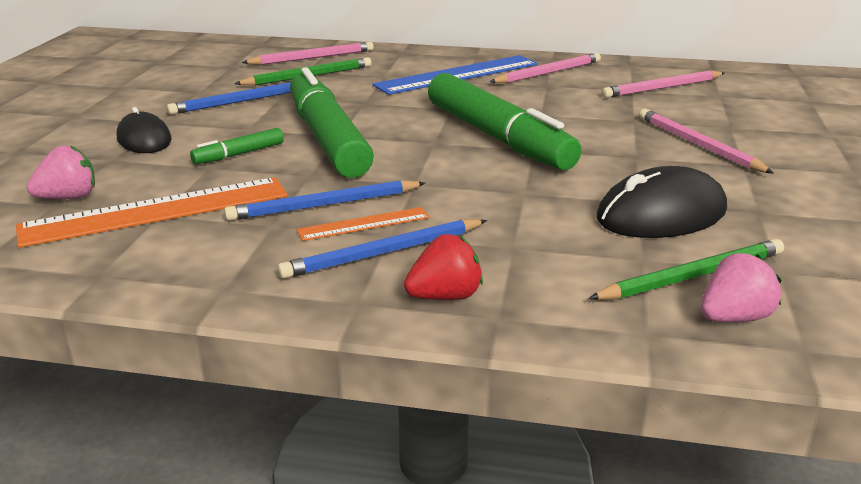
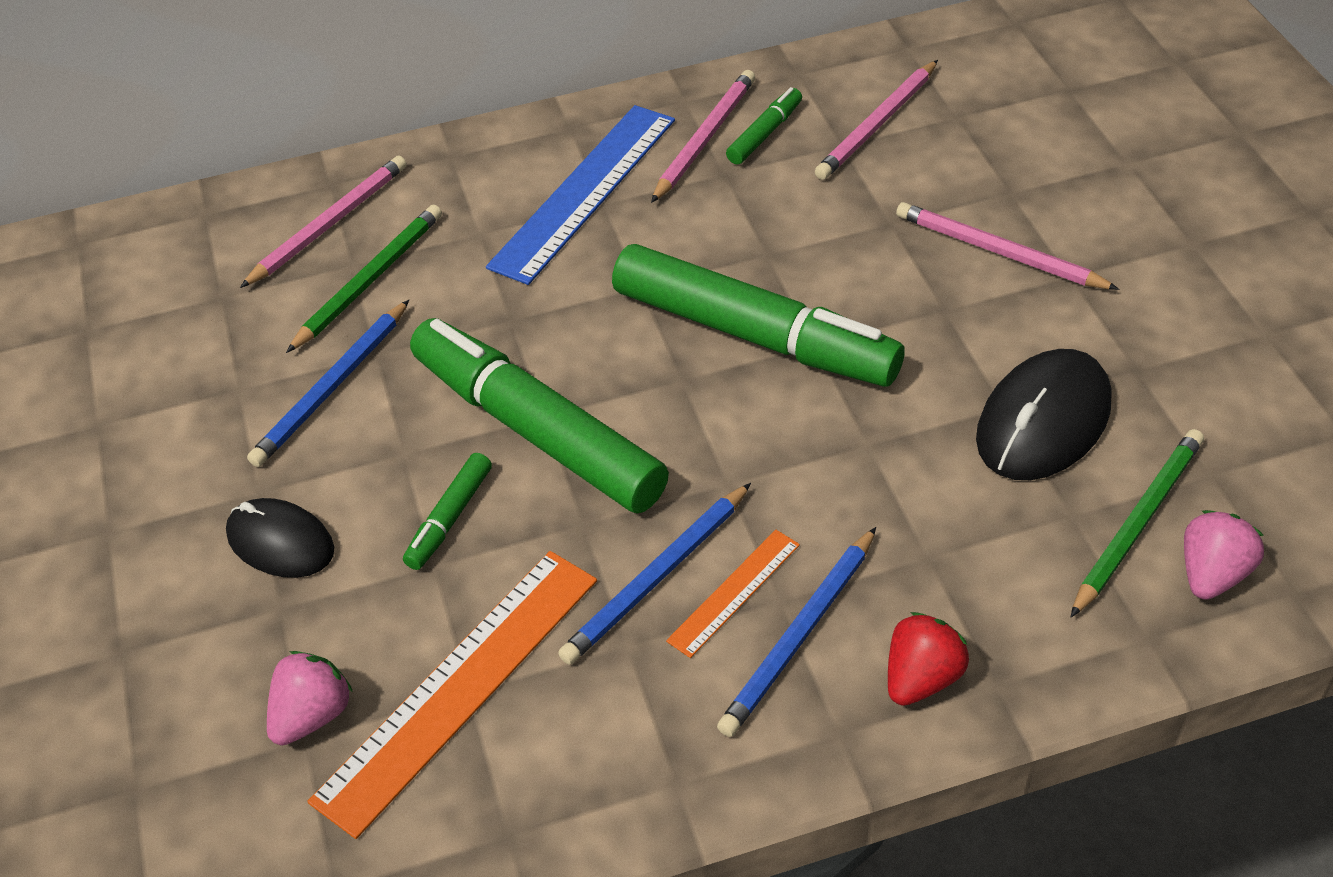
camera: 25 degrees left, 20 degrees up
none -> green marker [726,87,802,165]

